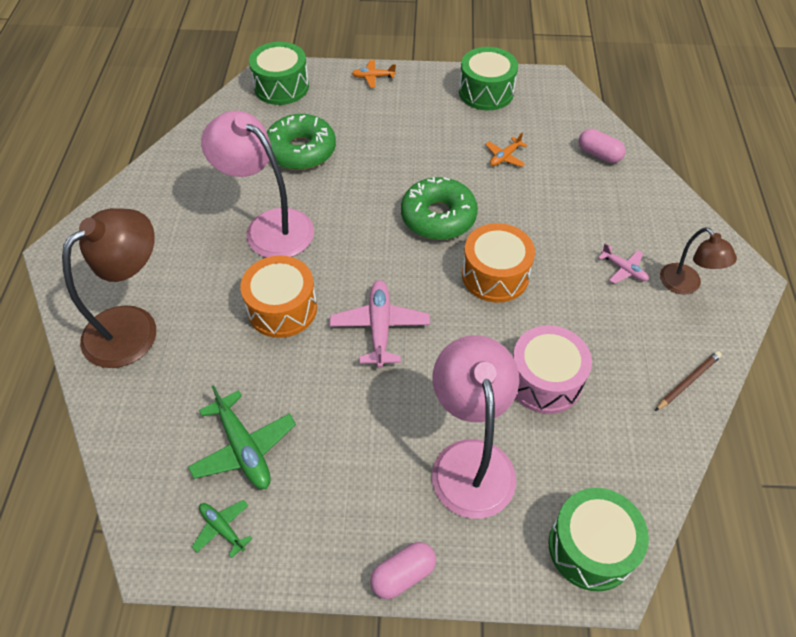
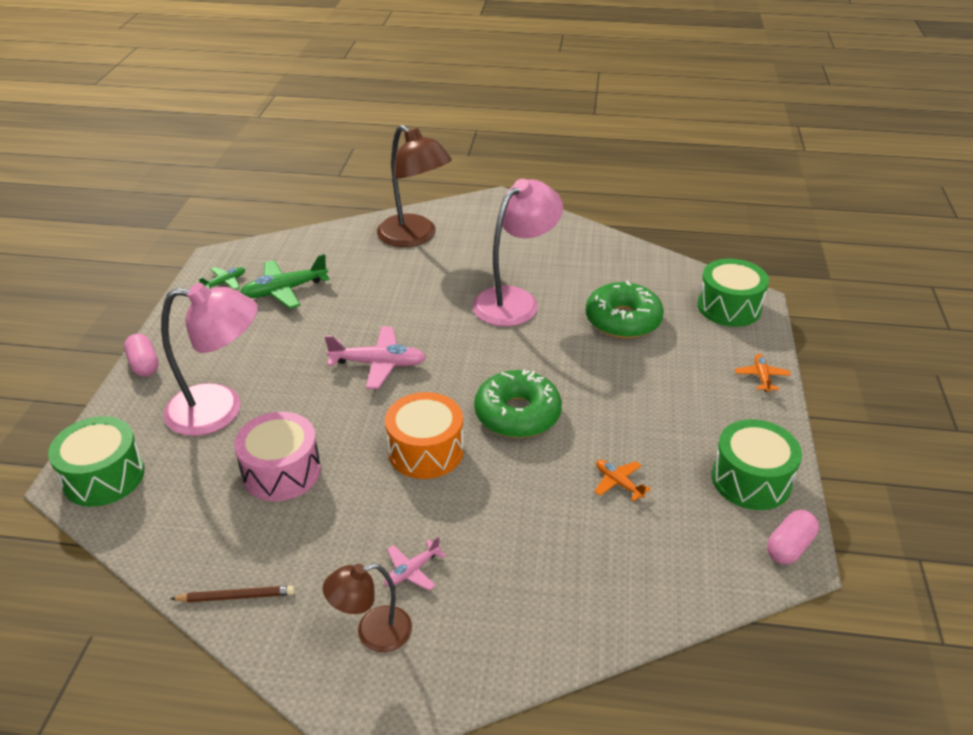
camera: 95 degrees right, 15 degrees down
orange drum [240,256,317,338] -> none
pink capsule [579,129,625,163] -> pink capsule moved to [767,510,819,565]
brown pencil [655,351,722,411] -> brown pencil turned 60 degrees counterclockwise [170,586,295,602]

